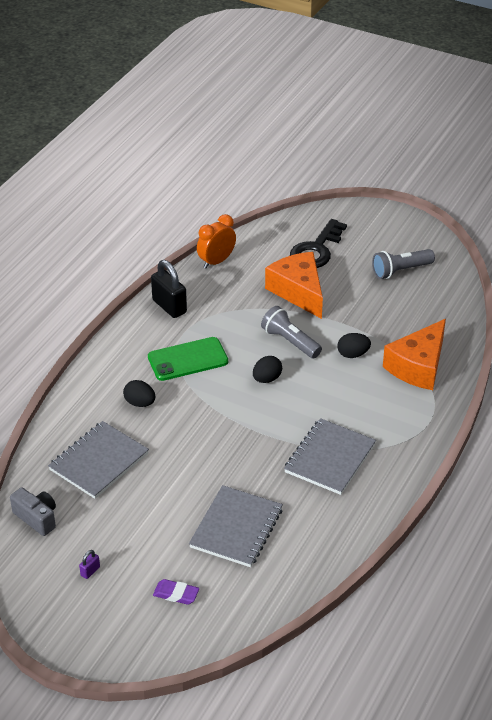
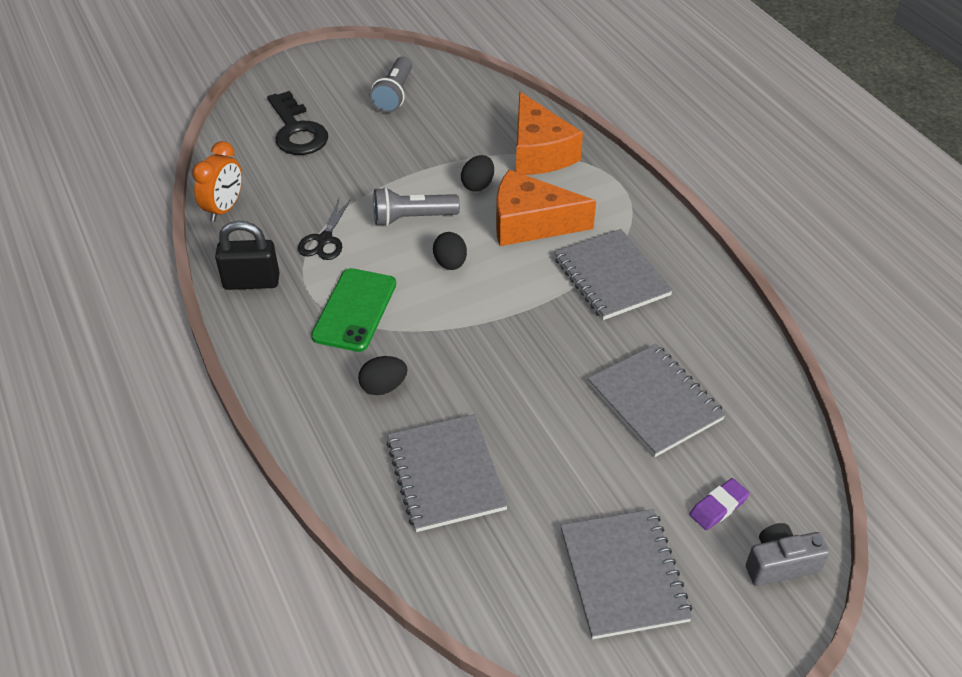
camera: 55 degrees left, 5 degrees up
grey camera [10,487,56,536] -> grey camera moved to [746,523,830,586]
purple padlock [79,550,100,579] -> grey notebook [560,509,693,639]
orange clock [197,214,236,269] -> orange clock turned 150 degrees counterclockwise [192,141,242,222]
orange cheese [265,252,323,319] -> orange cheese moved to [496,170,596,246]
none -> black scissors [298,199,351,260]

